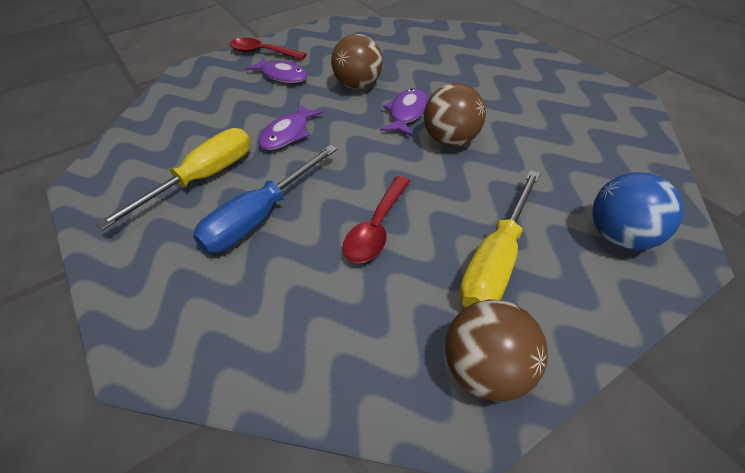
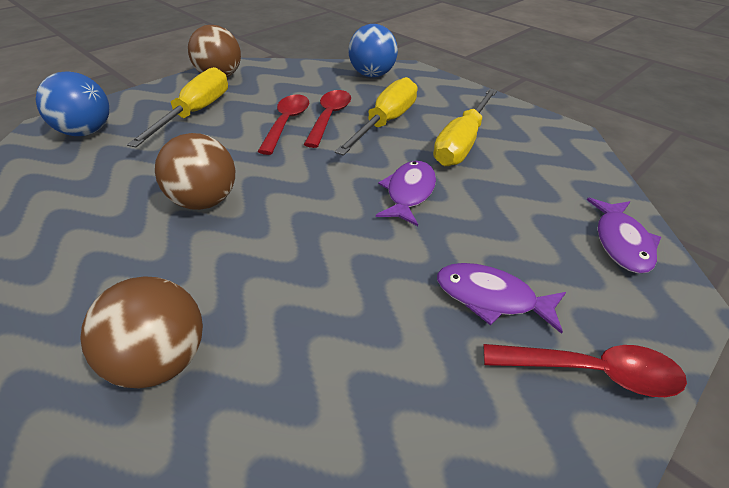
camera: 165 degrees right, 5 degrees down
blue screwdriver [193,145,337,253] -> yellow screwdriver [335,77,417,156]
brown ball [331,34,383,89] -> brown ball moved to [80,276,203,388]
purple fish [380,88,428,136] -> purple fish moved to [587,198,661,274]
none -> red spoon [304,90,351,148]
none -> blue ball [349,24,398,77]

